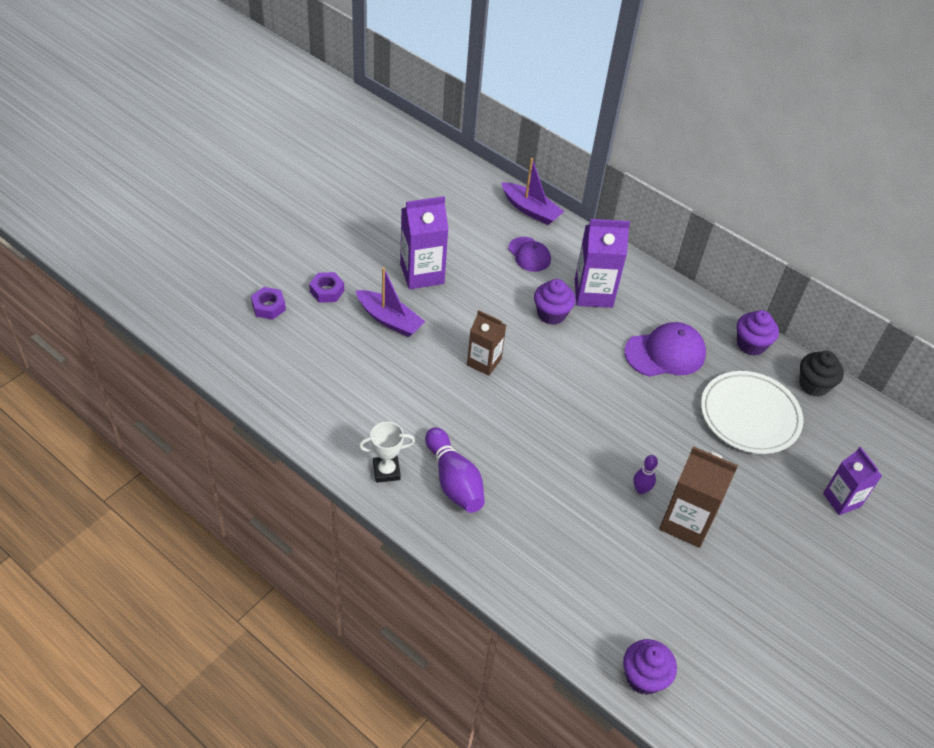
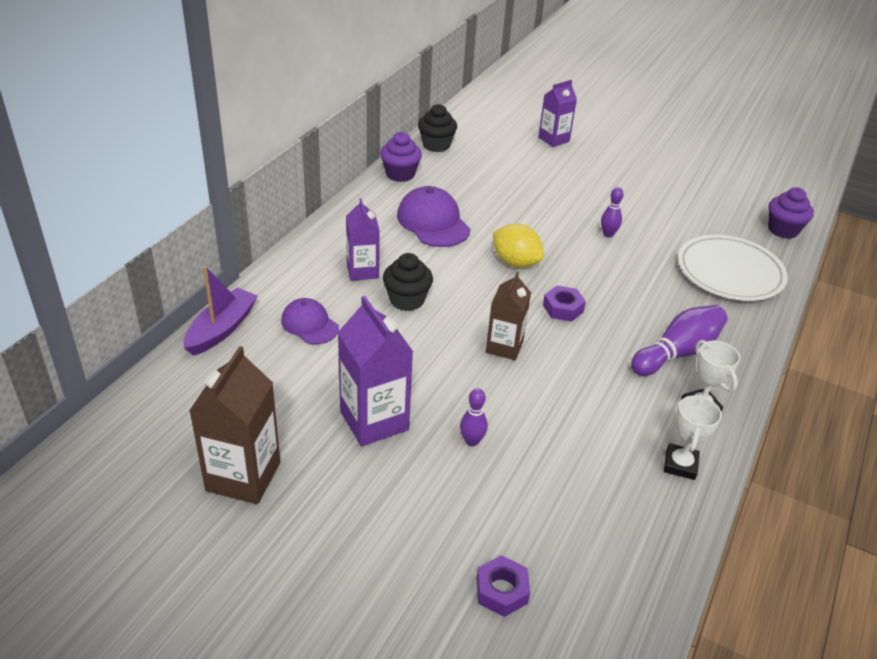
camera: 100 degrees left, 10 degrees down
purple nut [309,272,344,303] -> purple nut moved to [543,286,586,322]
purple boat [356,267,426,337] -> purple bowling pin [460,388,488,446]
purple cap [508,237,551,272] -> purple cap turned 90 degrees counterclockwise [281,298,339,344]
purple cupcake [534,279,576,325] -> black cupcake [383,253,433,311]
purple carton [575,219,630,308] -> purple carton [346,198,380,281], size x0.66
brown carton [659,446,738,548] -> brown carton moved to [189,346,280,504]
white plate [701,371,803,454] -> white plate moved to [678,235,788,301]
none -> yellow lemon [493,224,544,268]
none -> white trophy [664,394,722,480]

